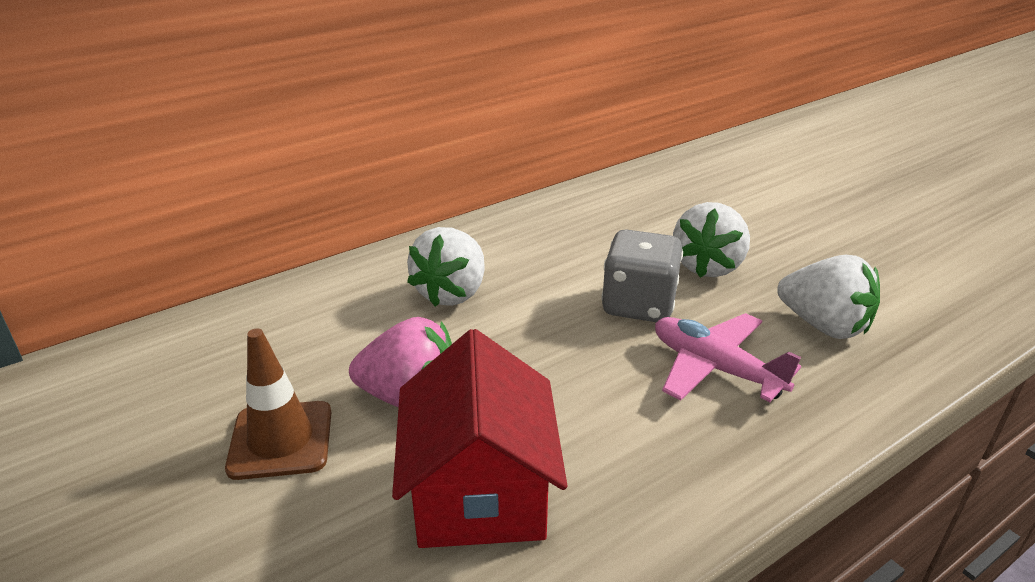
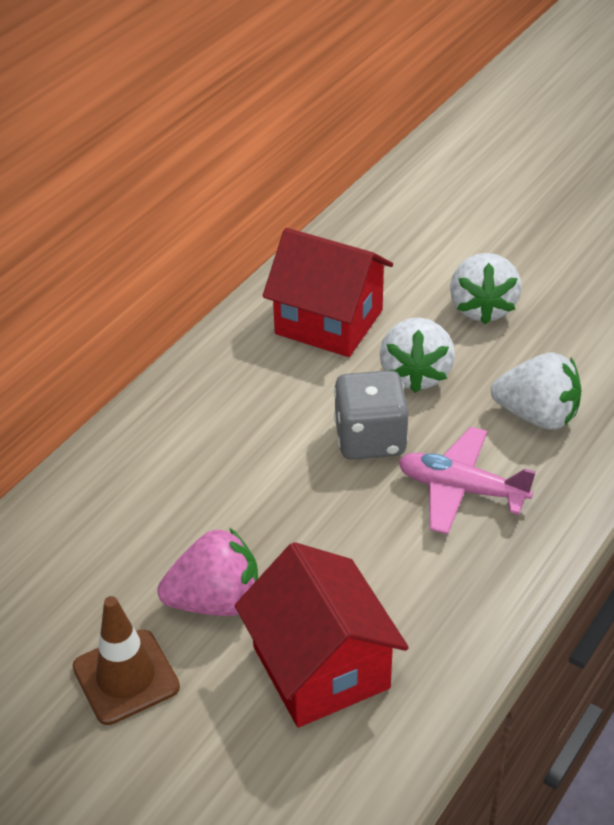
camera: 20 degrees left, 10 degrees up
white strawberry [407,227,485,307] -> white strawberry moved to [450,253,522,324]
none -> red house [263,228,393,357]

